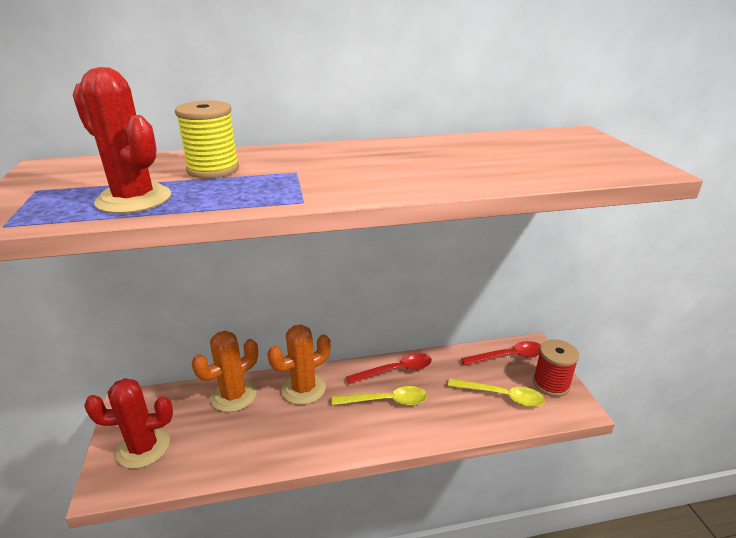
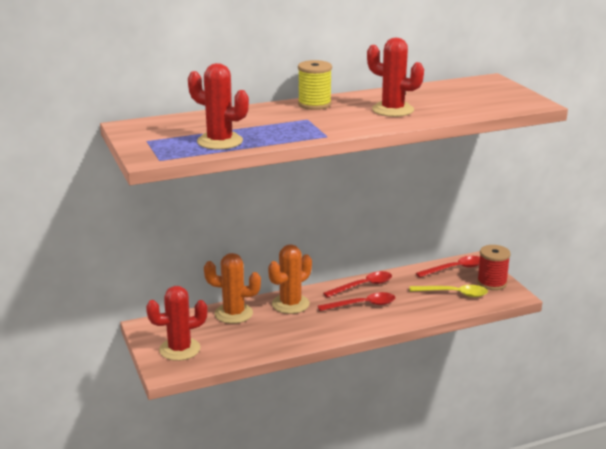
camera: 10 degrees left, 5 degrees down
yellow spool [175,100,239,179] -> yellow spool moved to [298,60,332,110]
orange cactus [192,331,258,412] -> orange cactus turned 60 degrees clockwise [204,253,261,324]
yellow spoon [332,386,427,406] -> red spoon [318,292,395,311]
none -> red cactus [367,38,424,117]

